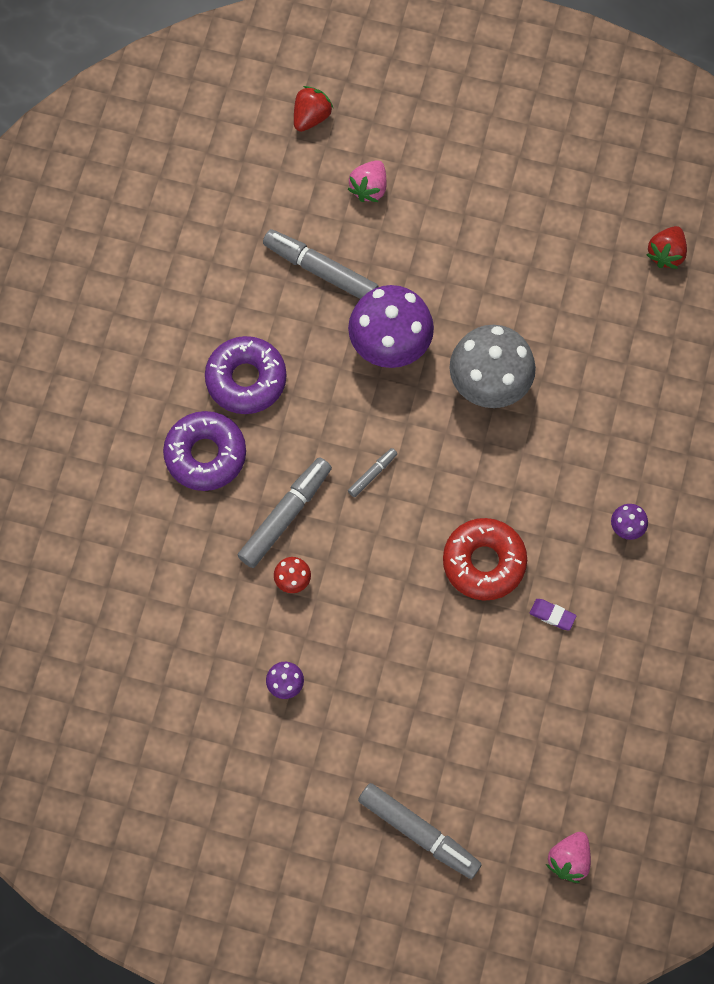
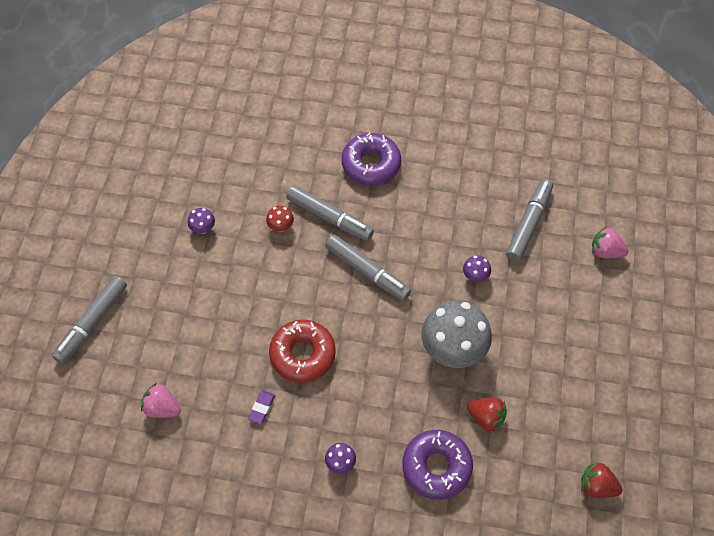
camera: 85 degrees right, 10 degrees down
purple donut [205,336,287,414] -> purple donut moved to [403,430,473,500]
red strawberry [294,86,333,132] -> red strawberry moved to [467,398,507,433]
purple mushroom [348,285,434,368] -> purple mushroom [463,255,491,282], size x0.43
grey marker [348,448,397,497] -> grey marker [325,235,411,301], size x2.05
pink strawberry [546,832,591,883] -> pink strawberry moved to [141,383,181,418]

